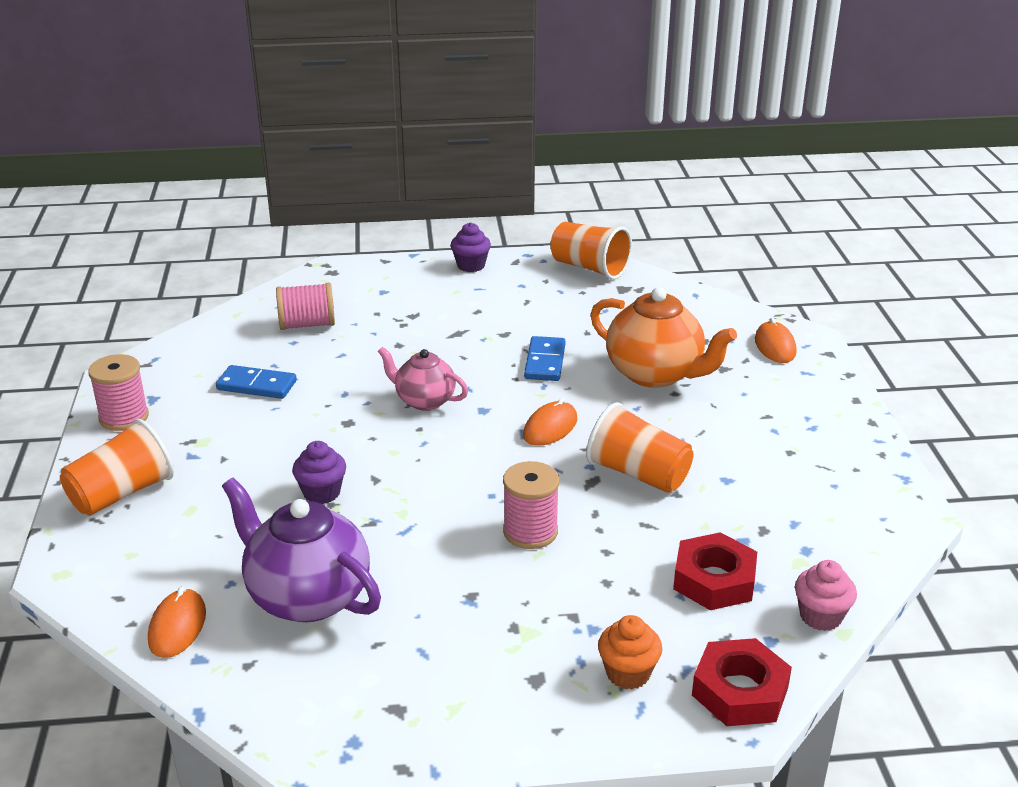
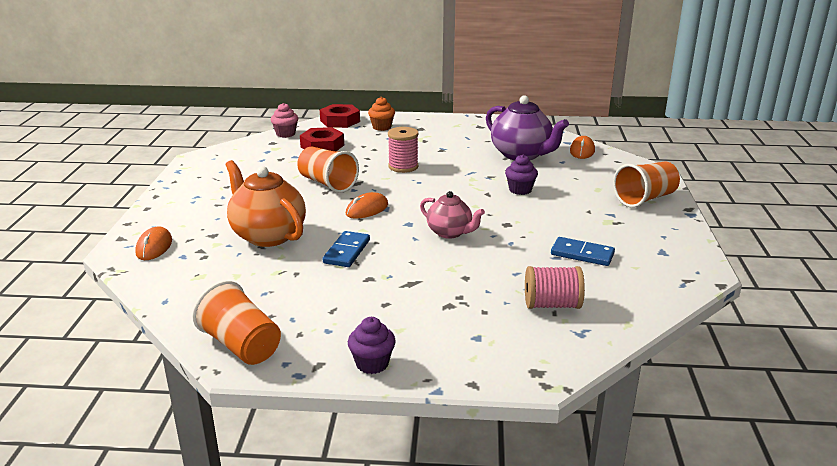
camera: 170 degrees left, 5 degrees down
pink spool [88,354,149,431] -> none

